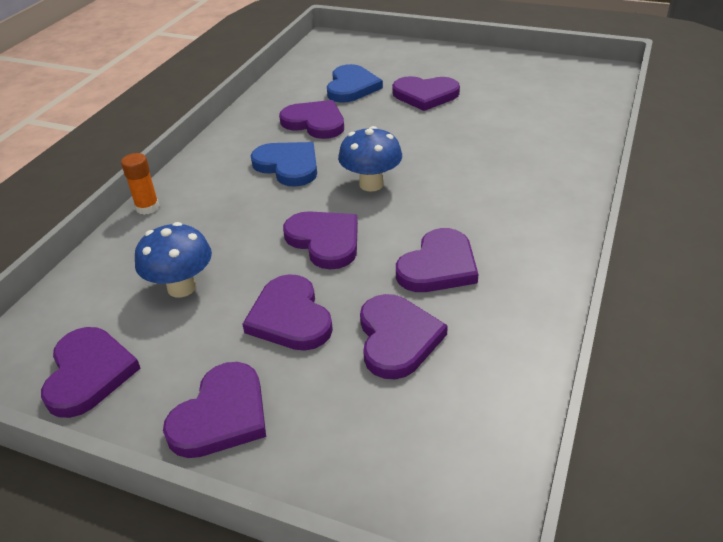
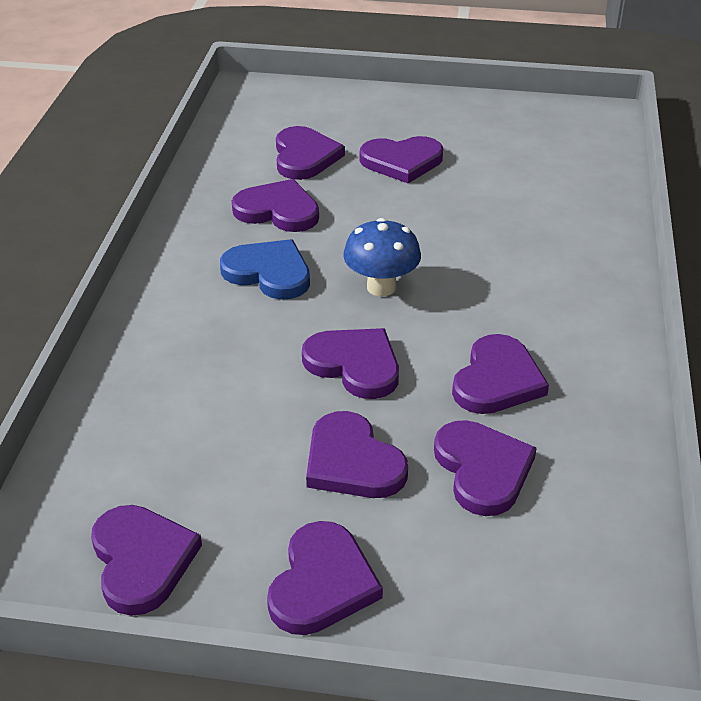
camera: 15 degrees left, 0 degrees up
orange glue stick [121,153,160,215] -> none
blue mushroom [135,222,212,297] -> none
blue heart [327,64,383,103] -> purple heart [276,126,345,180]

